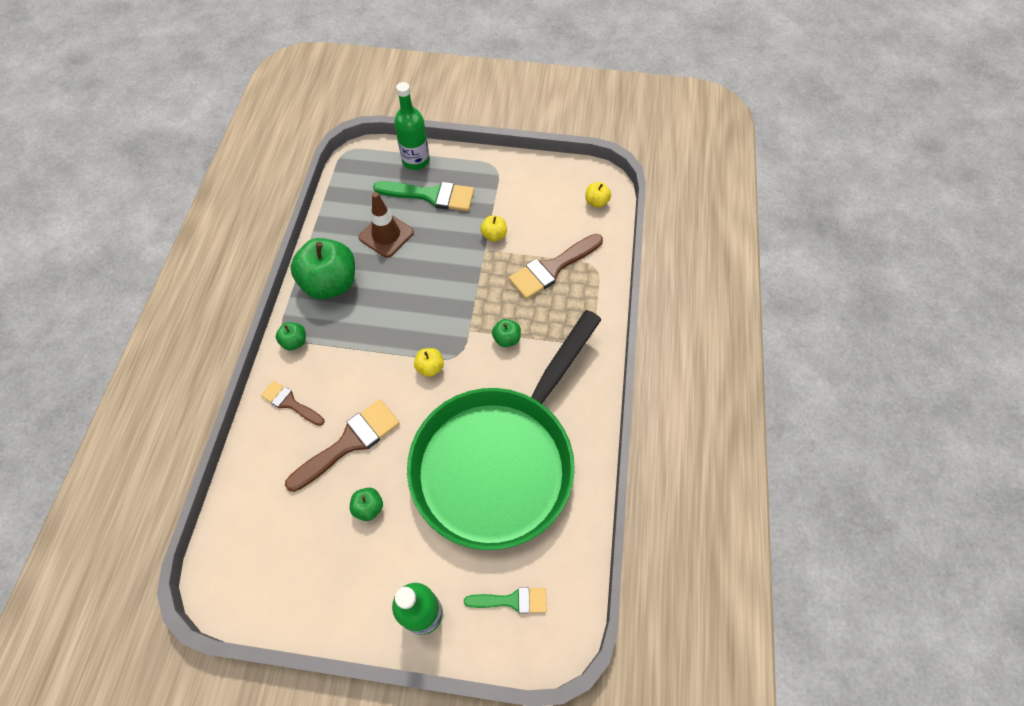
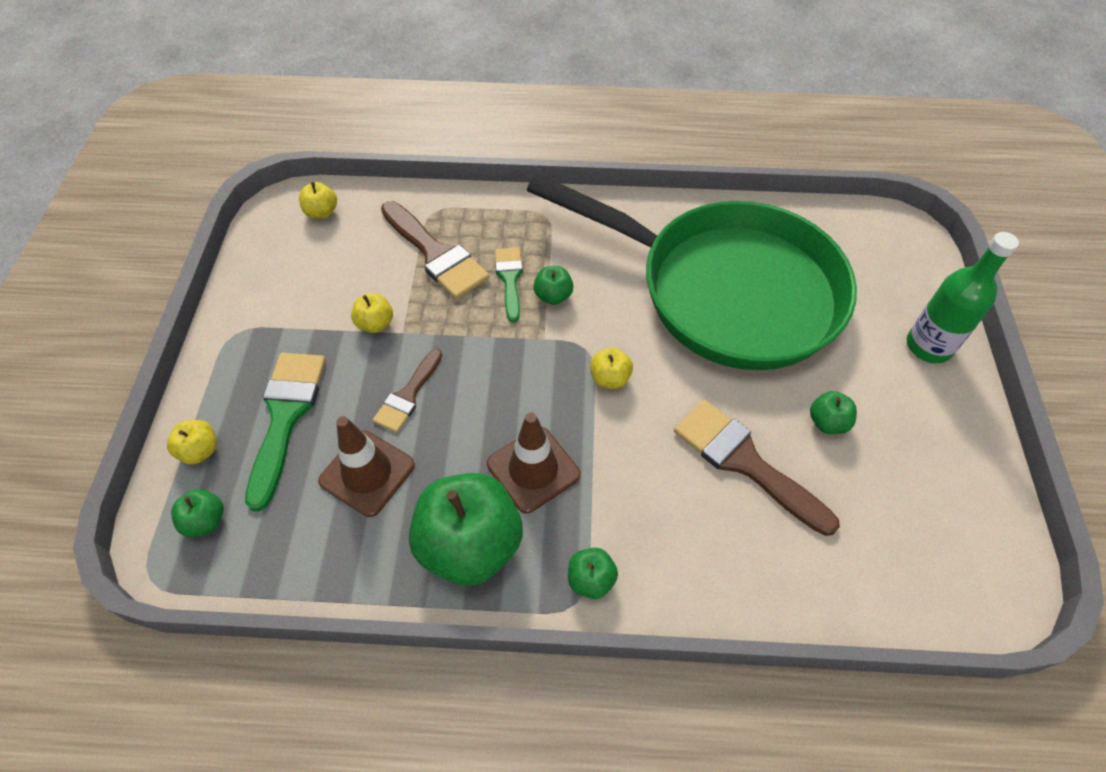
camera: 95 degrees left, 5 degrees down
brown brush [261,381,324,426] -> brown brush moved to [373,349,442,433]
green bottle [394,82,430,170] -> yellow apple [167,420,217,464]
green brush [464,587,547,614] -> green brush moved to [495,247,523,322]
none -> green apple [171,489,224,537]
none -> brown traffic cone [487,412,581,513]

